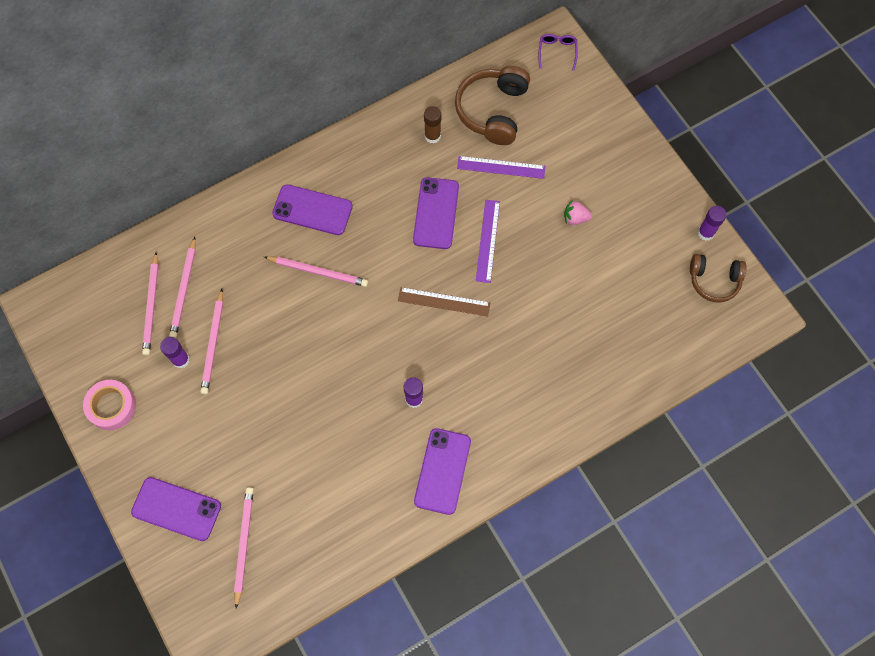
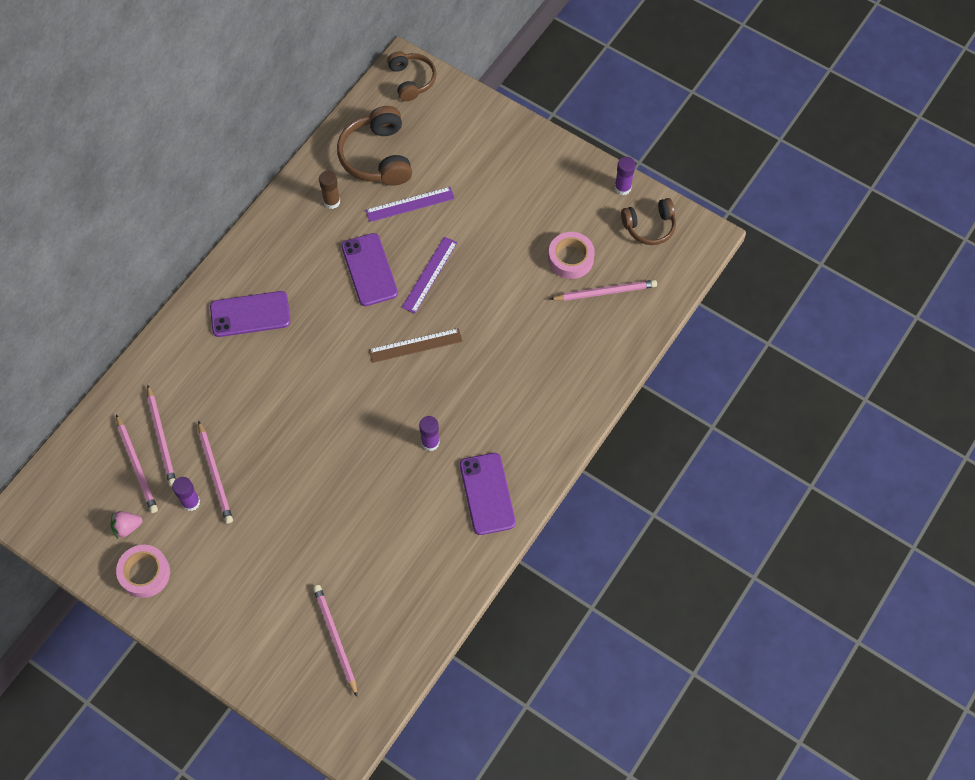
camera: 25 degrees left, 5 degrees down
purple phone [131,477,221,541] -> none
pink pencil [264,256,368,287] -> pink pencil moved to [550,280,657,301]
purple ruler [476,200,500,283] -> purple ruler turned 45 degrees clockwise [402,237,457,314]
purple glasses [538,34,578,71] -> brown headphones [387,51,436,101]
pink strawberry [564,201,592,225] -> pink strawberry moved to [111,511,142,538]
none -> pink tape [548,232,595,279]

